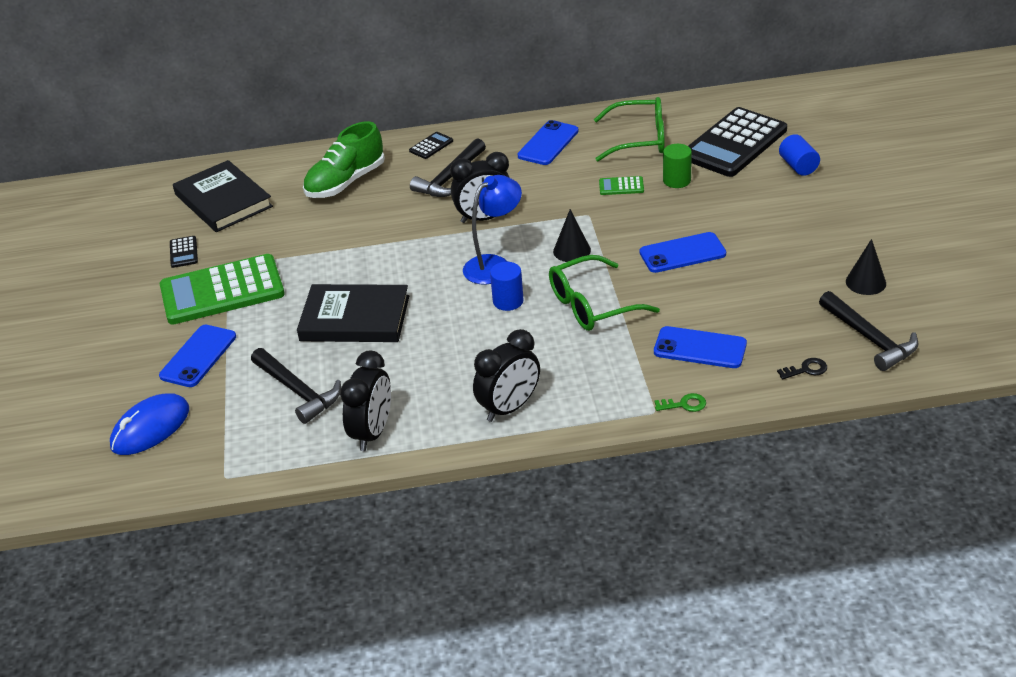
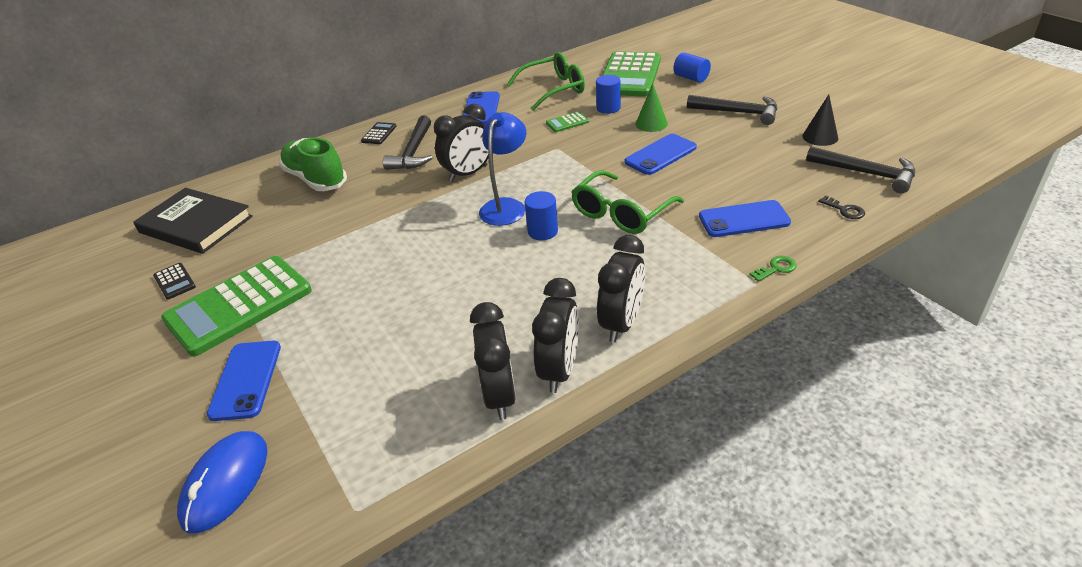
camera: 25 degrees left, 0 degrees up
black hammer [251,348,341,424] -> black hammer moved to [687,95,777,125]
black book [297,284,409,342] -> none
green shoe [303,121,385,198] -> green shoe turned 120 degrees clockwise [279,138,347,191]
black cone [553,209,591,262] -> none
green cylinder [663,144,692,188] -> blue cylinder [596,75,621,114]
black calculator [688,107,787,177] -> green calculator [602,51,661,97]
black key [777,358,827,380] -> black key turned 90 degrees clockwise [818,195,865,219]
none -> black clock [532,278,579,393]
none -> green cone [636,83,668,132]

